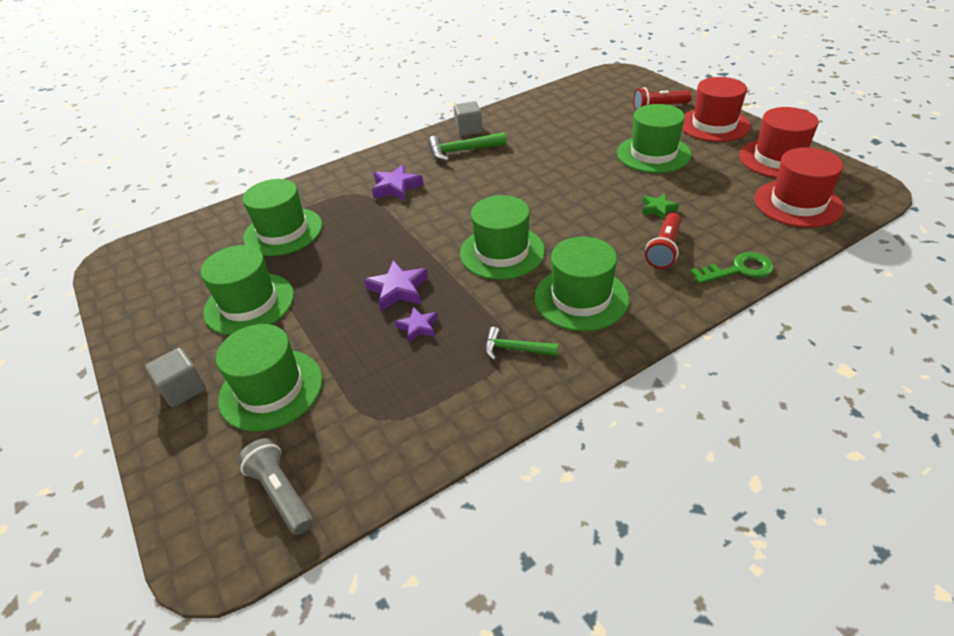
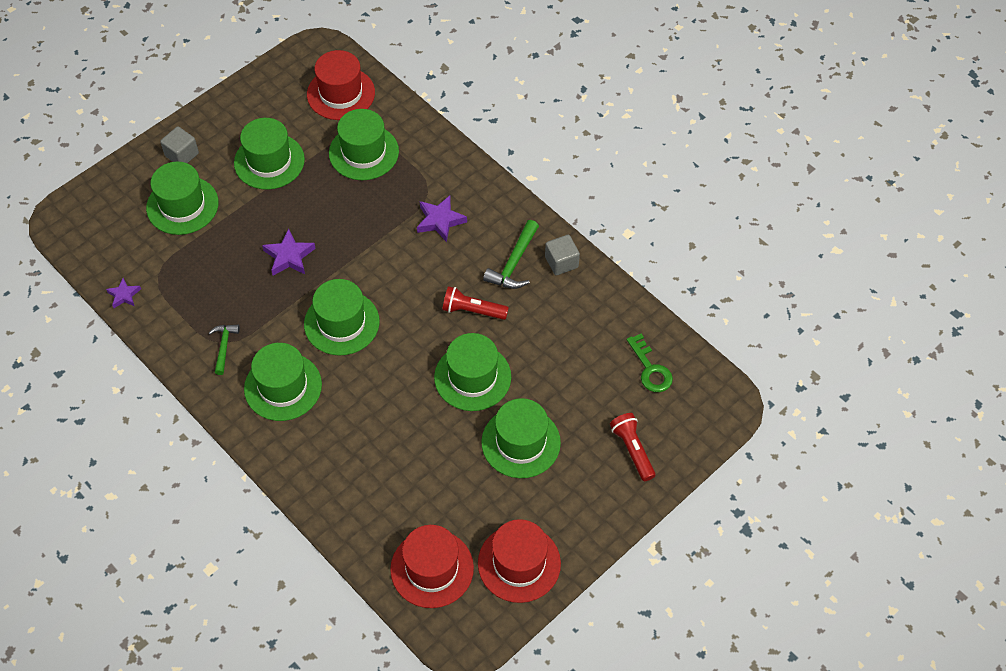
camera: 75 degrees right, 15 degrees up
grey flashlight [238,438,313,535] -> none
purple star [395,307,438,342] -> purple star moved to [106,278,141,308]
green hammer [428,132,506,161] -> green hammer turned 135 degrees counterclockwise [483,220,539,289]
green star [642,193,679,220] -> none
red flashlight [645,213,682,269] -> red flashlight moved to [442,286,509,320]
red hat [682,77,751,142] -> red hat moved to [307,50,375,120]
green key [690,252,774,284] -> green key moved to [627,334,673,392]
none -> green hat [434,333,511,411]

